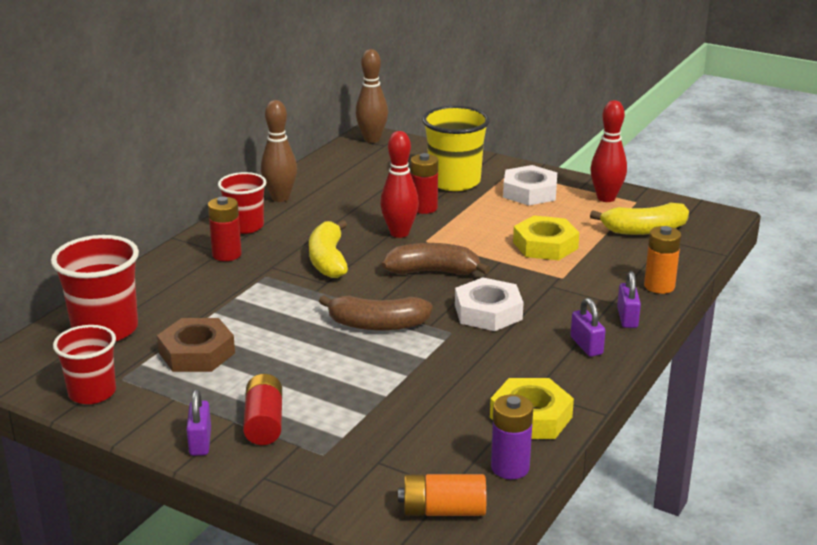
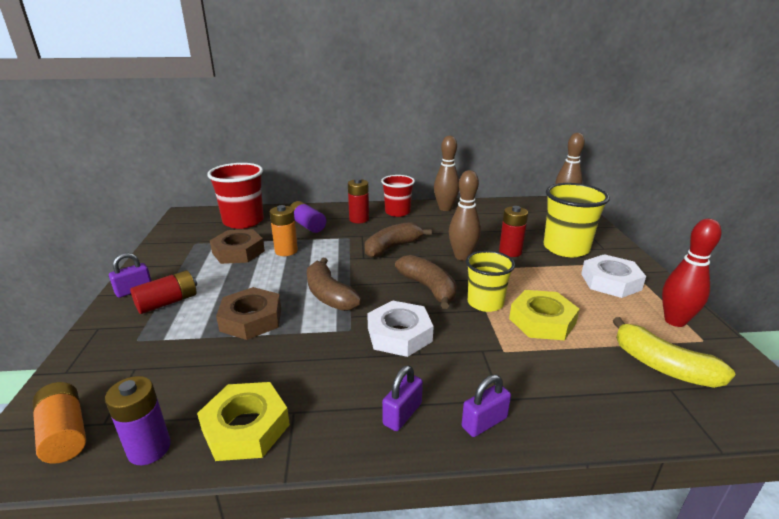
camera: 55 degrees right, 0 degrees up
red cup [53,325,116,404] -> none
yellow banana [309,220,348,278] -> brown banana [365,222,432,258]
red bowling pin [380,131,419,238] -> brown bowling pin [449,170,481,261]
orange battery [644,226,681,294] -> orange battery moved to [270,205,298,256]
none -> brown nut [216,287,281,340]
none -> purple battery [290,201,326,233]
none -> yellow cup [466,250,515,312]

